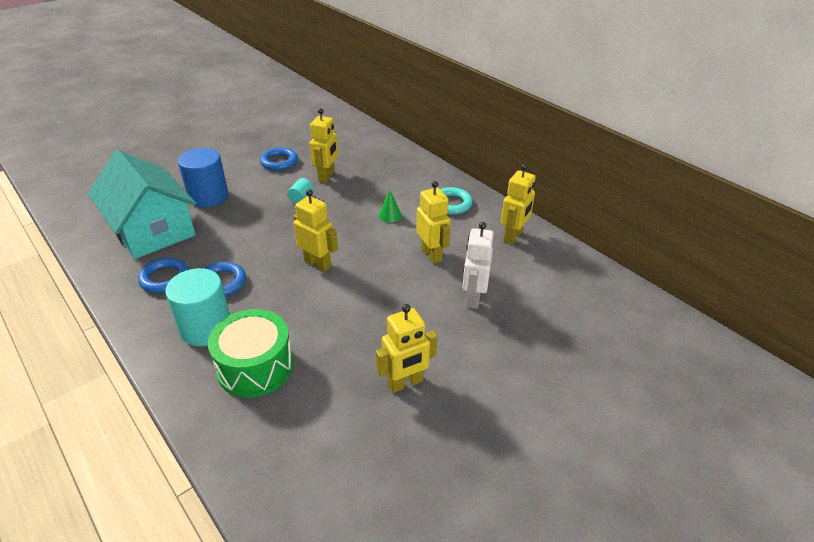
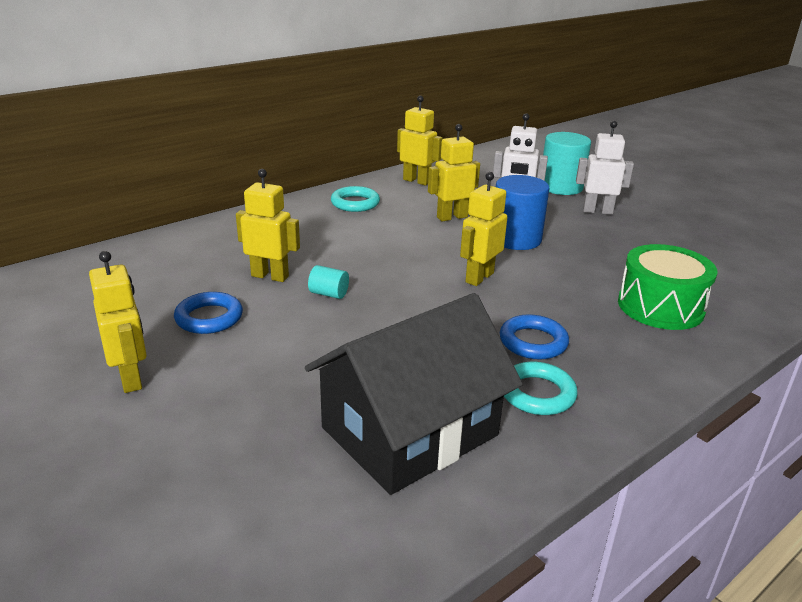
camera: 90 degrees left, 10 degrees down
turquoise house [88,150,197,259] -> black house [305,293,523,495]
blue ring [138,258,189,293] -> turquoise ring [504,362,578,415]
turquoise cylinder [165,268,230,346] -> turquoise cylinder moved to [543,132,591,195]
blue cylinder [178,148,228,208] -> blue cylinder moved to [496,175,549,250]
yellow robot [376,304,437,393] -> yellow robot moved to [89,251,147,393]
green cone [378,190,402,223] -> none
none -> white robot [576,121,634,215]

